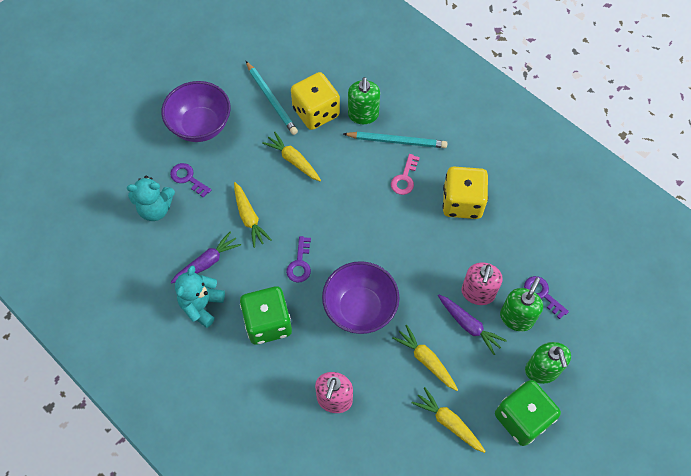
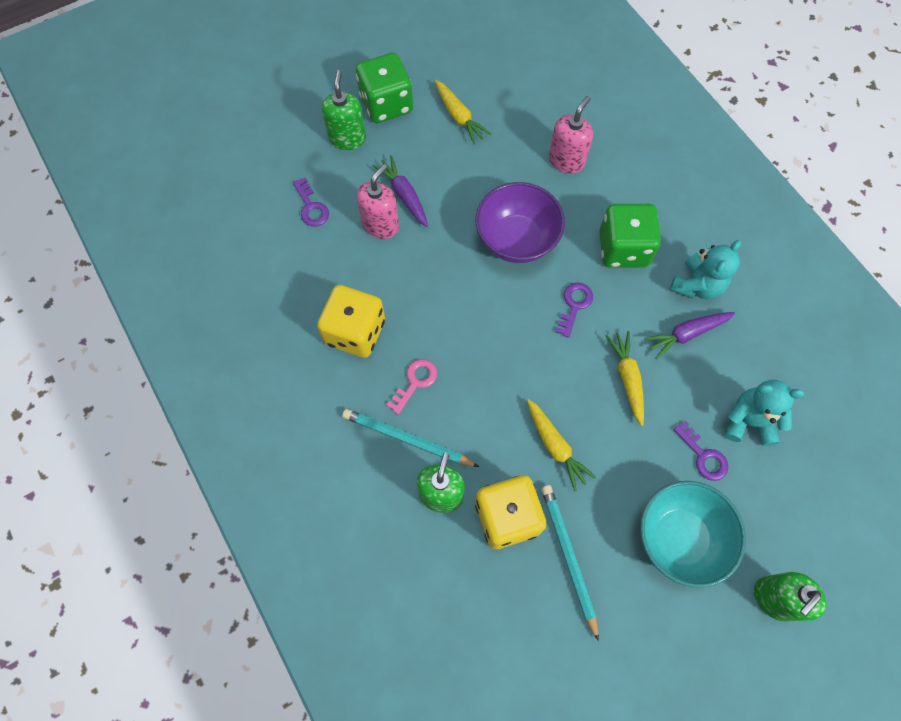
camera: 165 degrees left, 5 degrees up
purple bowl [162,81,231,142] -> turquoise bowl [640,481,746,588]
yellow carrot [392,325,458,391] -> none
green soap dispenser [500,277,543,332] -> green soap dispenser moved to [754,572,827,621]

